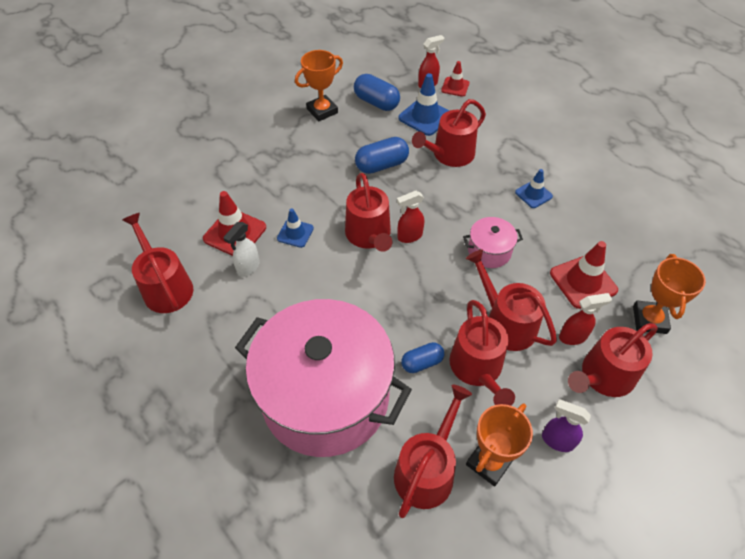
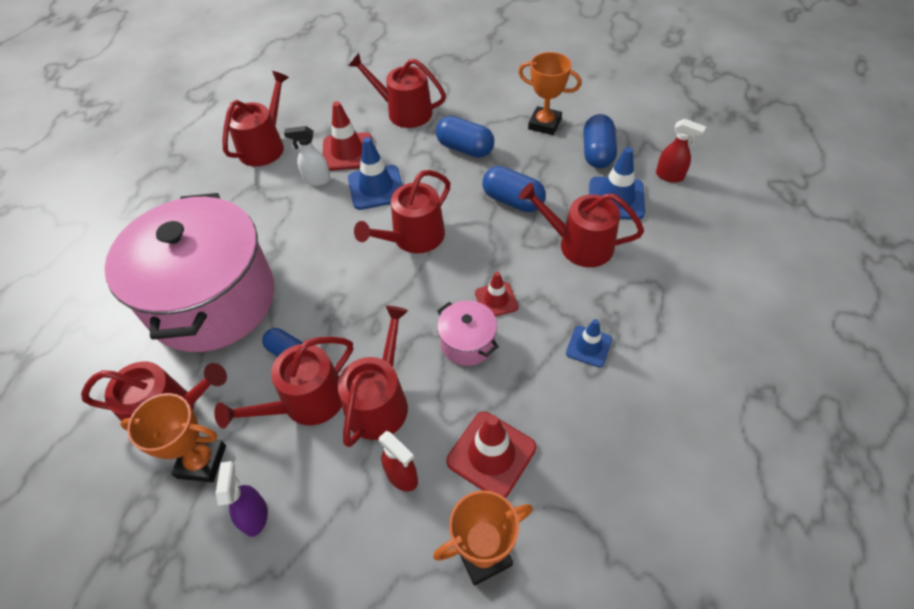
camera: 60 degrees right, 0 degrees up
blue traffic cone [277,208,314,248] -> blue traffic cone [348,137,403,210], size x1.63
red spray bottle [397,191,424,243] -> none
red traffic cone [441,61,469,97] -> red traffic cone moved to [475,272,518,317]
red watering can [568,323,658,397] -> red watering can moved to [348,53,446,128]
none -> blue capsule [436,116,494,158]

